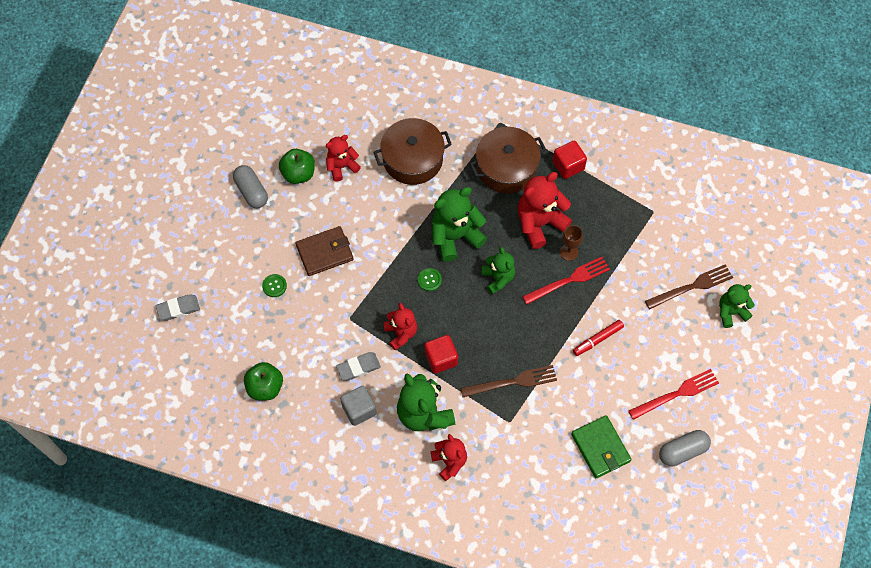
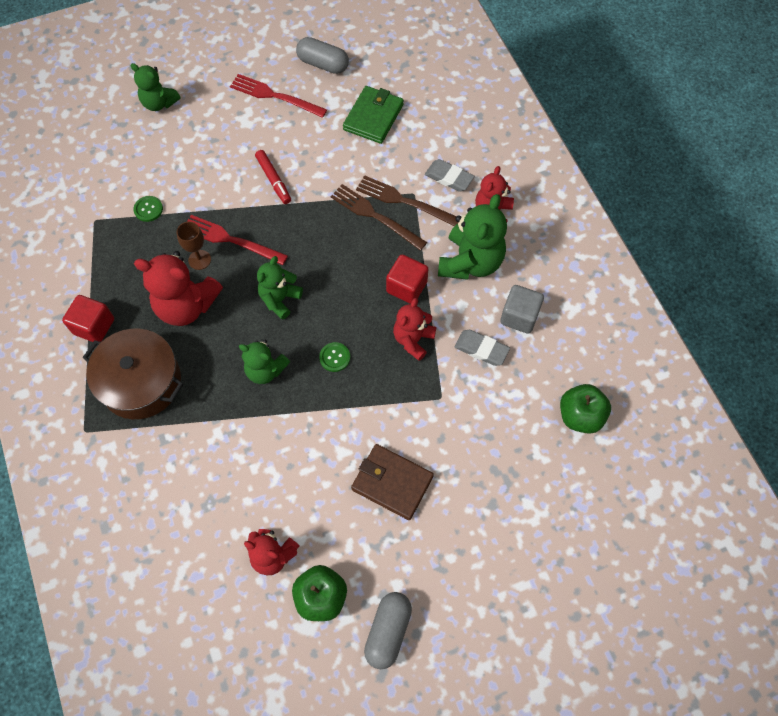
camera: 130 degrees left, 0 degrees up
grey eraser [156,294,200,321] -> grey eraser moved to [425,159,475,192]
green button [262,274,287,297] -> green button moved to [134,196,163,222]
brown pot [374,118,452,185] -> none
green teddy bear [432,187,487,262] -> green teddy bear [239,340,290,384], size x0.62
red marker [573,320,624,356] -> red marker turned 45 degrees clockwise [255,150,291,204]
brown fork [645,264,733,309] -> brown fork moved to [356,175,458,226]

